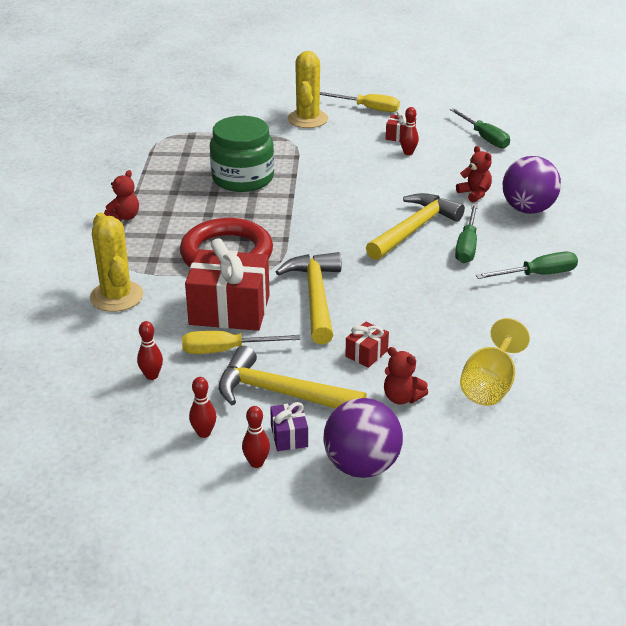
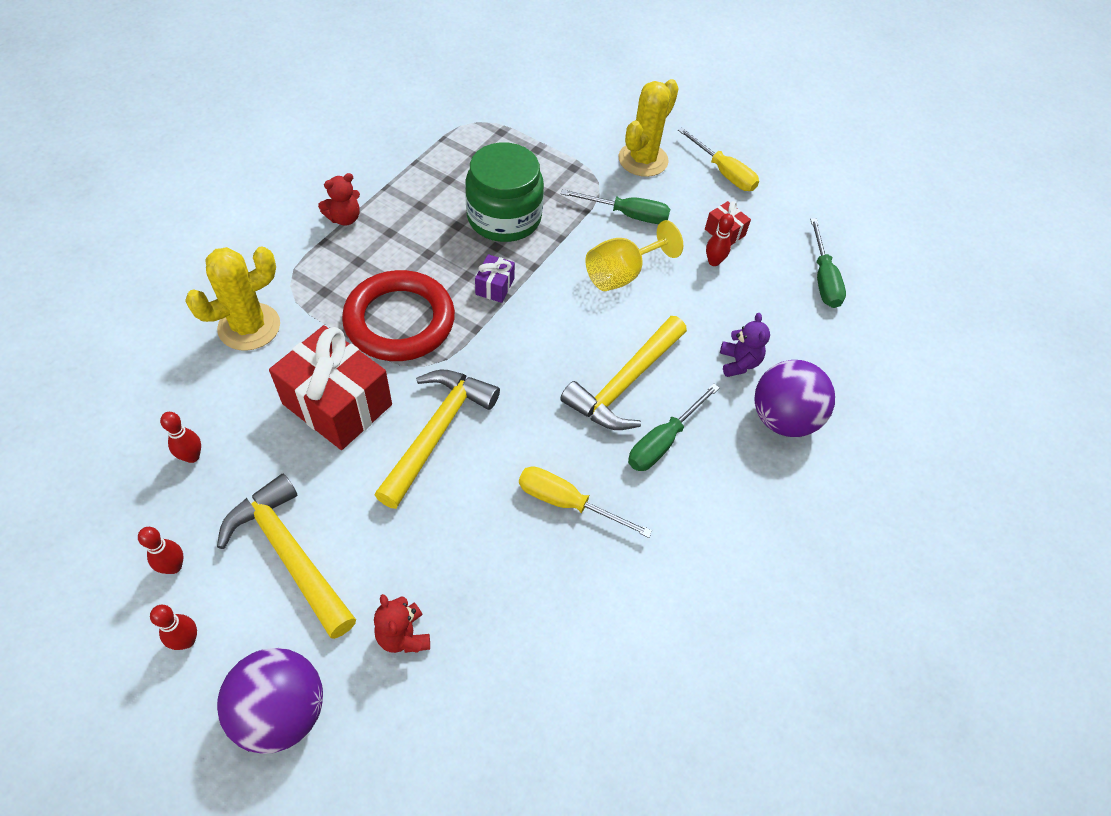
camera: 25 degrees right, 20 degrees up
yellow cactus [90,213,143,312] -> yellow cactus turned 45 degrees clockwise [185,247,280,351]
yellow screwdriver [182,331,301,354] -> yellow screwdriver moved to [519,466,652,538]
purple gift [270,402,308,451] -> purple gift moved to [475,254,515,303]
red gift [345,322,389,368] -> none
yellow hammer [366,193,465,260] -> yellow hammer turned 150 degrees clockwise [560,316,687,430]
red teddy bear [456,146,492,203] -> purple teddy bear [720,313,770,377]
yellow goblet [460,318,530,406] -> yellow goblet moved to [585,220,683,291]
green screwdriver [476,252,578,279] -> green screwdriver moved to [561,189,670,224]

